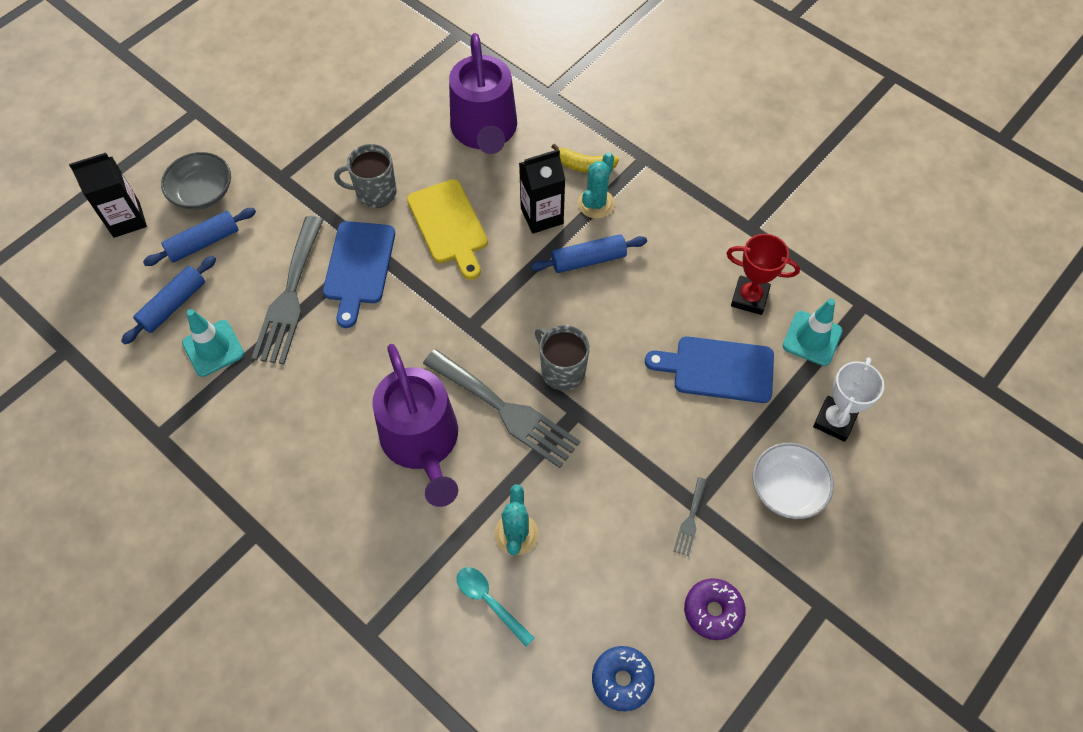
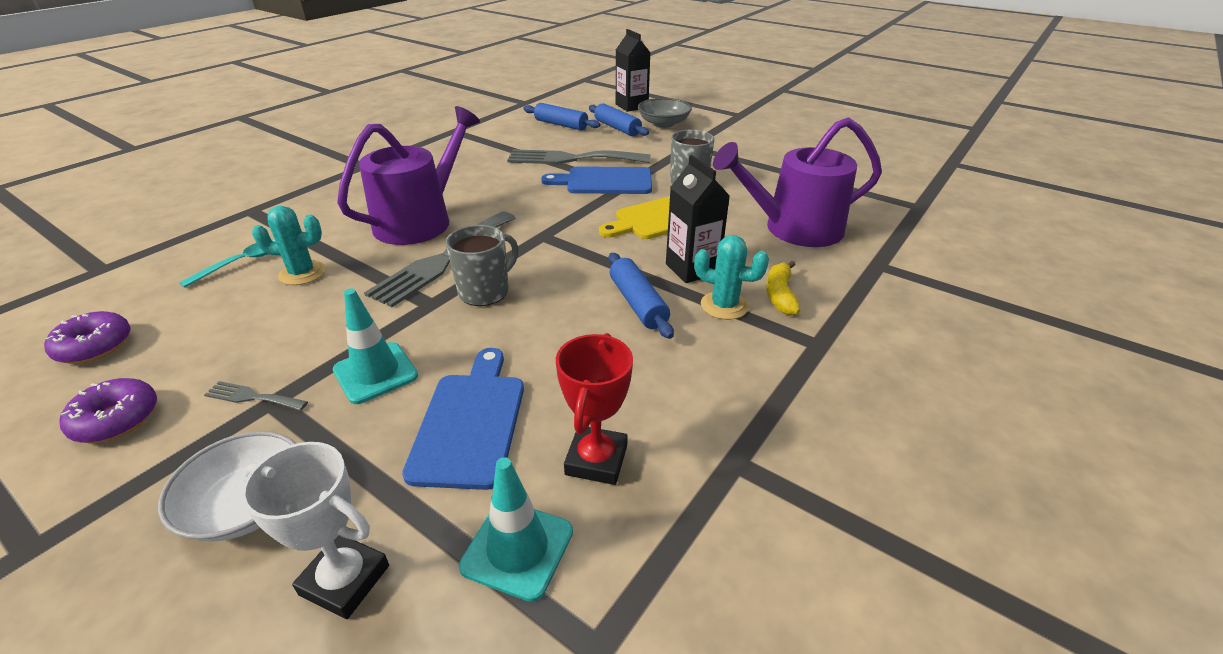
camera: 85 degrees right, 25 degrees down
turquoise traffic cone [182,309,244,377] -> turquoise traffic cone moved to [333,289,418,404]
purple watering can [372,344,458,507] -> purple watering can turned 150 degrees clockwise [337,106,480,245]
blue donut [592,646,655,711] -> purple donut [44,311,131,364]

